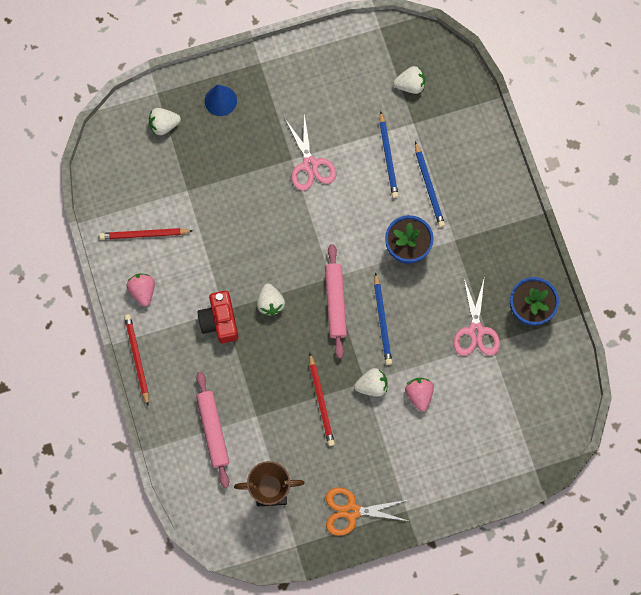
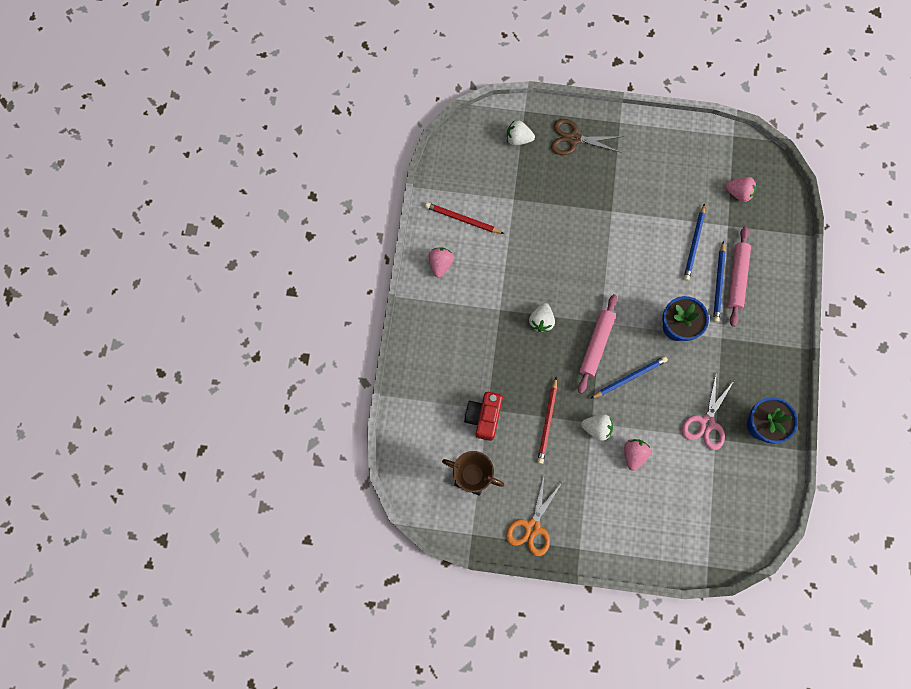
camera: 25 degrees right, 0 degrees up
red pencil [124,314,149,406] -> none
pink rolling pin [196,372,229,488] -> pink rolling pin moved to [728,227,751,327]
red camera [198,291,238,343] -> red camera moved to [464,392,503,441]
blue cone [205,84,237,116] -> brown scissors [551,119,623,155]
pink scissors [285,114,336,191] -> none
orange scissors [326,488,408,536] -> orange scissors turned 90 degrees counterclockwise [506,476,562,556]
blue pencil [374,272,392,365] -> blue pencil turned 135 degrees counterclockwise [590,356,668,399]
white strawberry [393,66,425,94] -> pink strawberry [726,177,756,202]

